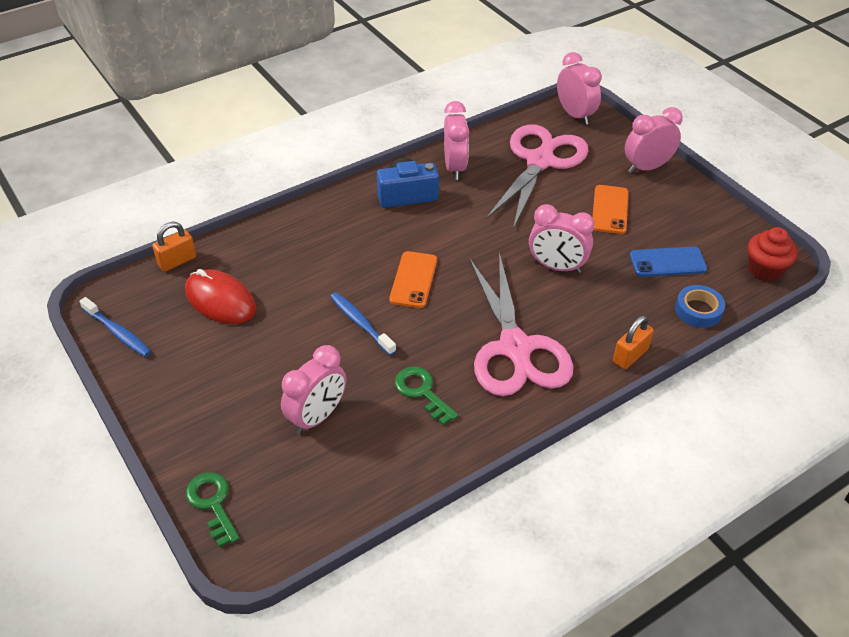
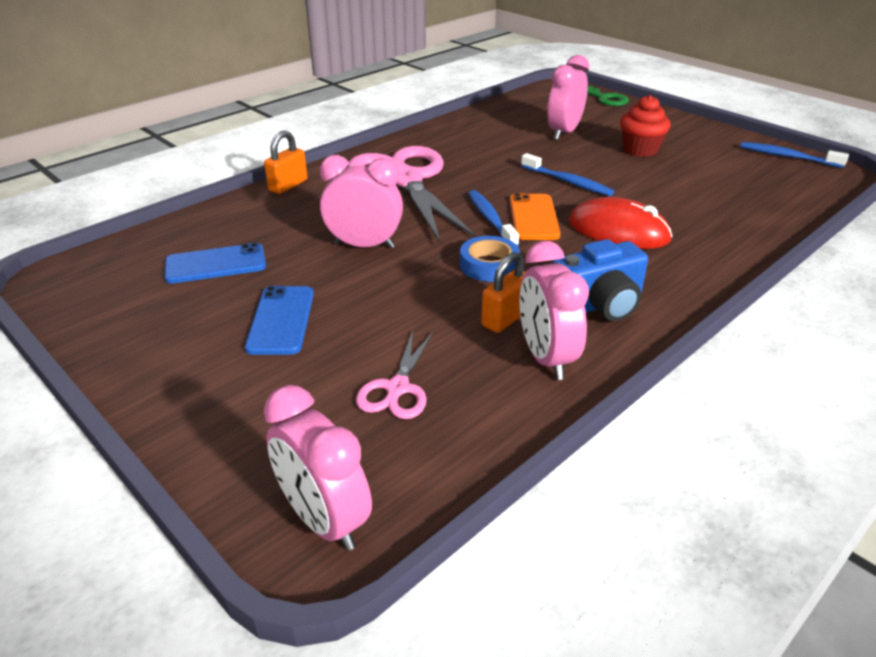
camera: 170 degrees right, 10 degrees down
orange padlock [152,222,196,272] -> orange padlock moved to [481,252,525,333]
red mouse [185,269,256,324] -> red mouse moved to [569,197,673,249]
green key [395,367,458,425] -> none
pink scissors [486,125,589,229] -> pink scissors [356,330,434,419], size x0.46
orange phone [592,185,629,234] -> blue phone [245,286,314,355]
pink clock [625,107,683,173] -> none
blue tape [675,285,725,328] -> blue tape moved to [460,236,520,282]
red cupcake [748,227,797,281] -> red cupcake moved to [620,95,671,157]
none -> blue toothbrush [468,190,519,246]

